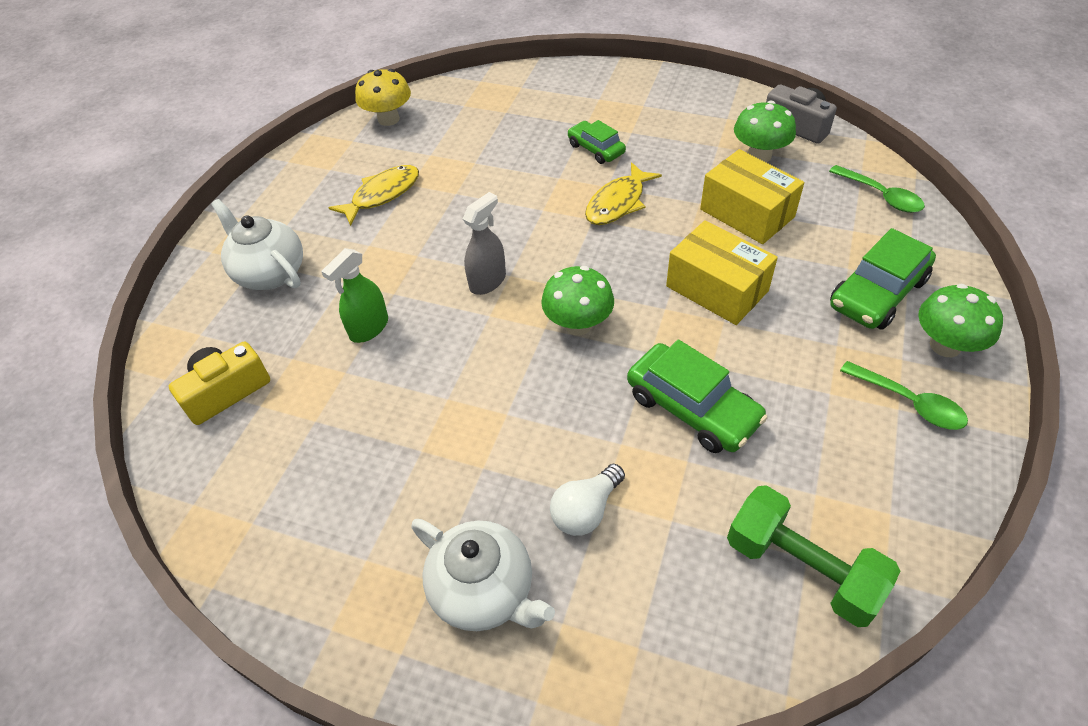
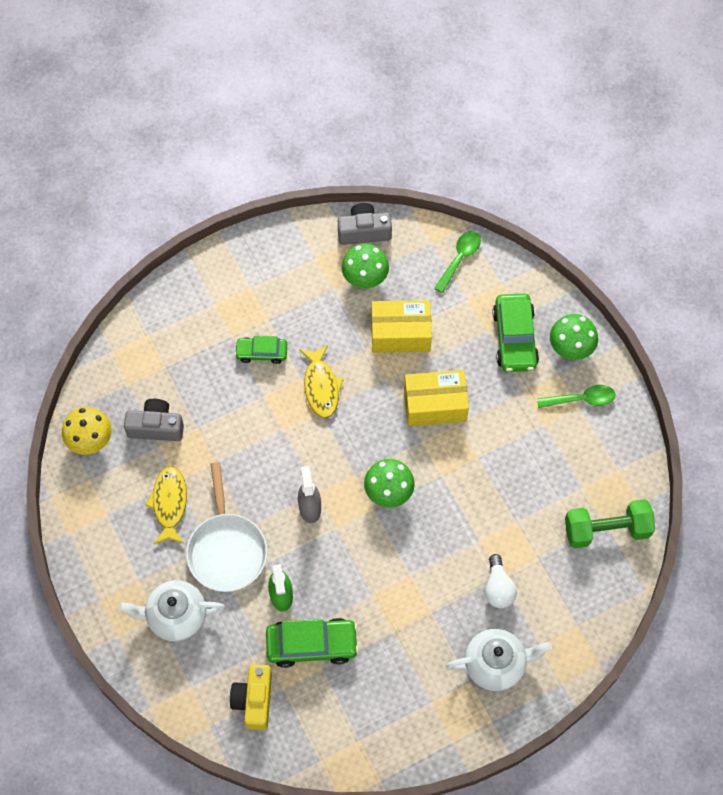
camera: 50 degrees left, 15 degrees up
green car [627,340,768,453] -> green car moved to [266,618,359,668]
green spoon [829,165,925,213] -> green spoon turned 60 degrees counterclockwise [434,231,481,293]
none -> grey camera [124,399,184,441]
none -> white pan [186,462,267,592]

